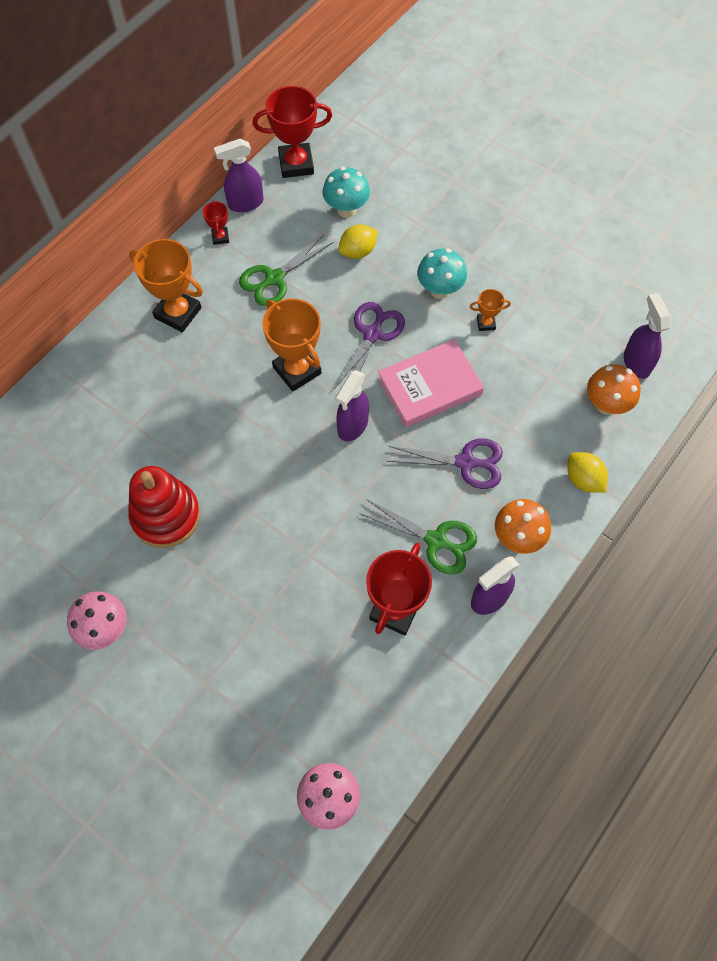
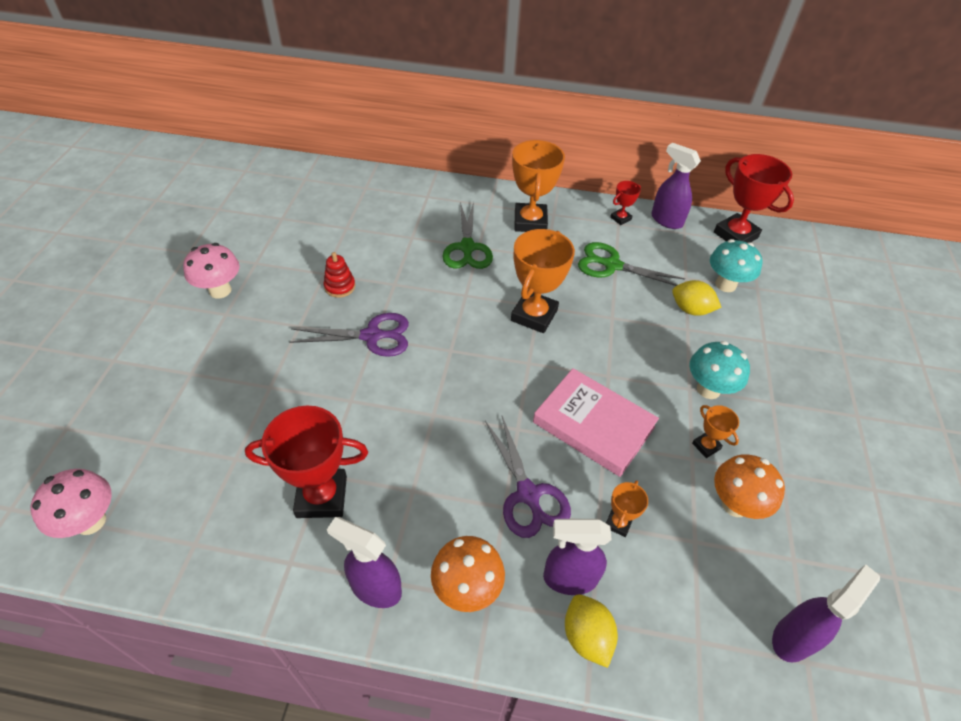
camera: 60 degrees right, 15 degrees down
red stacking toy [128,466,200,548] -> red stacking toy [324,252,355,298], size x0.48
purple scissors [335,302,405,388] -> purple scissors moved to [289,313,409,357]
purple spray bottle [335,370,369,441] -> purple spray bottle moved to [543,519,612,595]
green scissors [359,500,477,575] -> green scissors moved to [442,202,493,269]
yellow lemon [567,452,608,493] -> yellow lemon turned 45 degrees counterclockwise [565,594,618,668]
orange mushroom [587,364,641,415] -> orange mushroom moved to [714,454,785,519]
none -> orange trophy [606,480,648,537]

